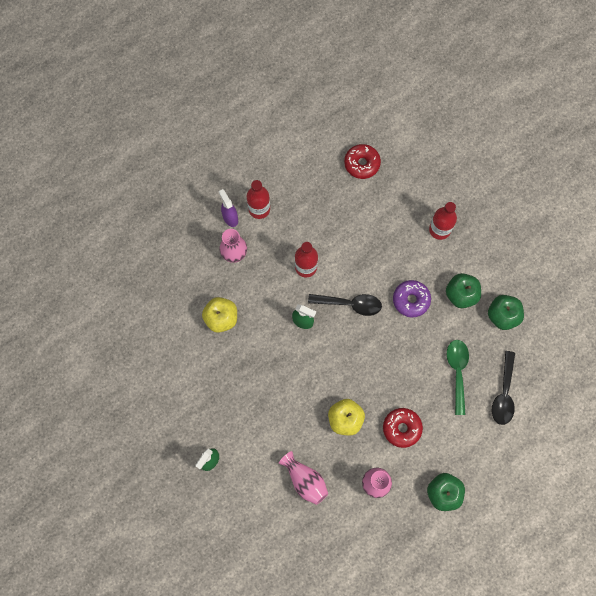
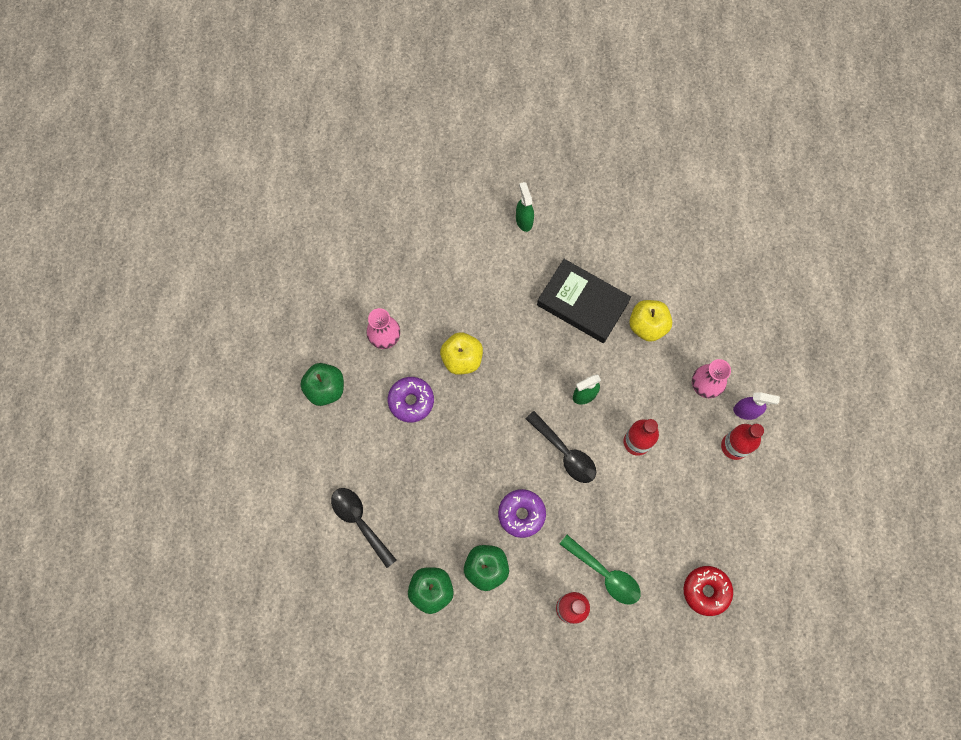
camera: 130 degrees right, 0 degrees up
pink vase [279,451,328,505] -> none
black spoon [308,294,382,316] -> black spoon turned 90 degrees counterclockwise [526,411,596,483]
red donut [383,408,423,448] -> purple donut [388,377,434,423]
green spoon [447,340,469,415] -> green spoon moved to [560,535,641,605]
none -> black book [537,259,631,343]

